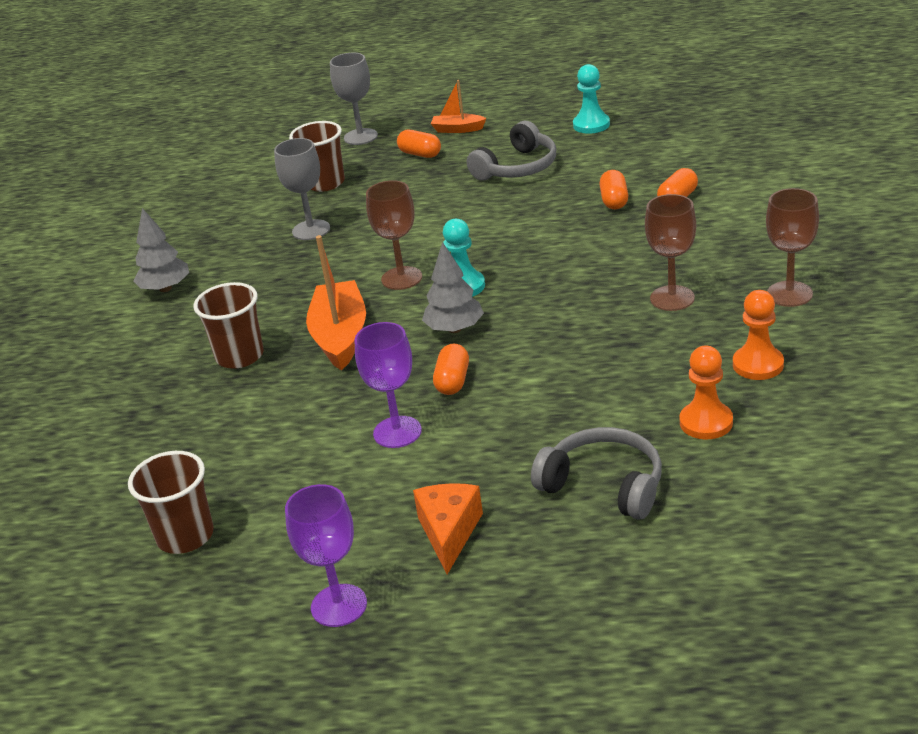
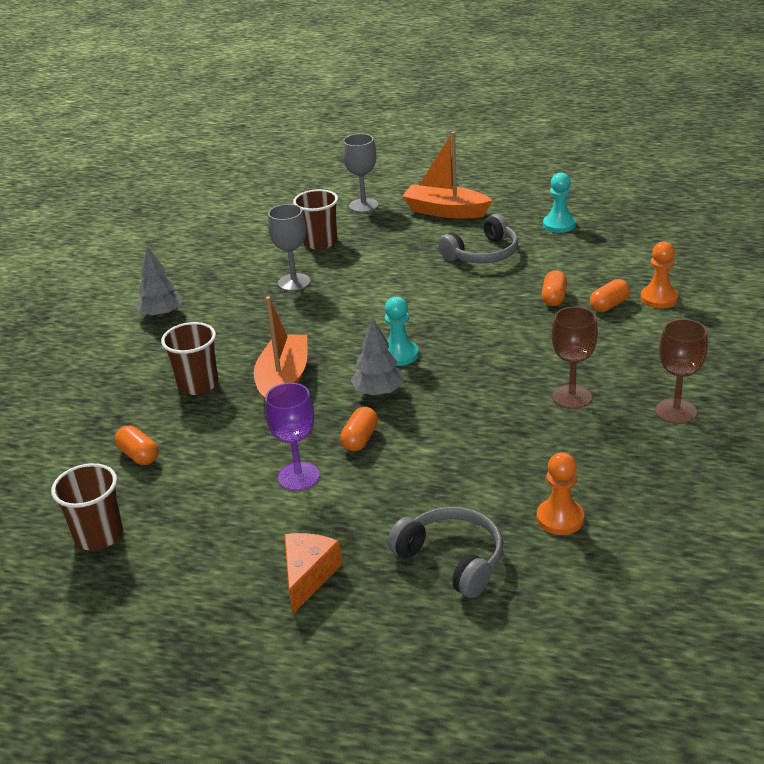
camera: 10 degrees right, 0 degrees up
purple goblet [285,484,367,627] -> none
brown goblet [366,180,422,290] -> none
orange capsule [397,130,441,158] -> orange capsule moved to [115,426,158,465]
orange boat [431,80,487,133] -> orange boat [402,131,492,218], size x1.87
orange pawn [733,290,784,380] -> orange pawn moved to [641,241,678,308]

